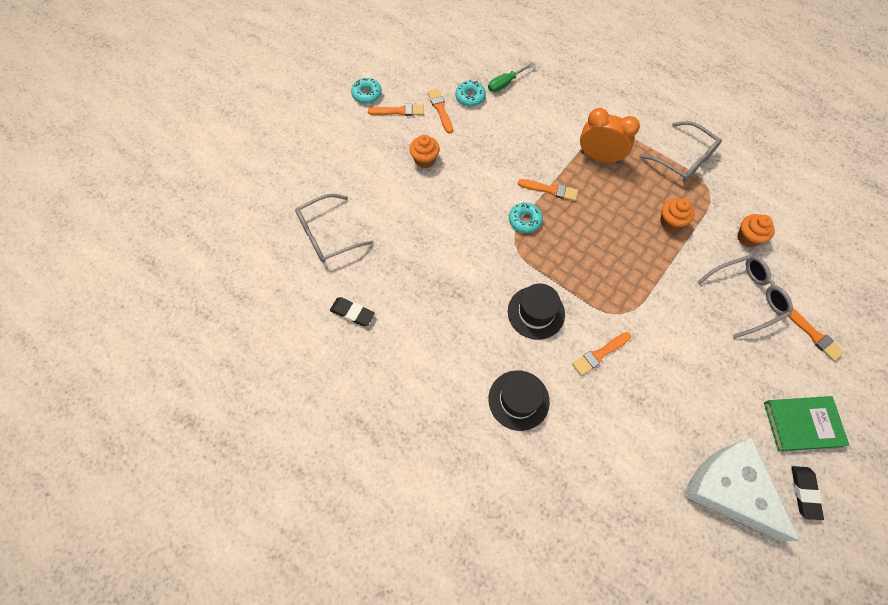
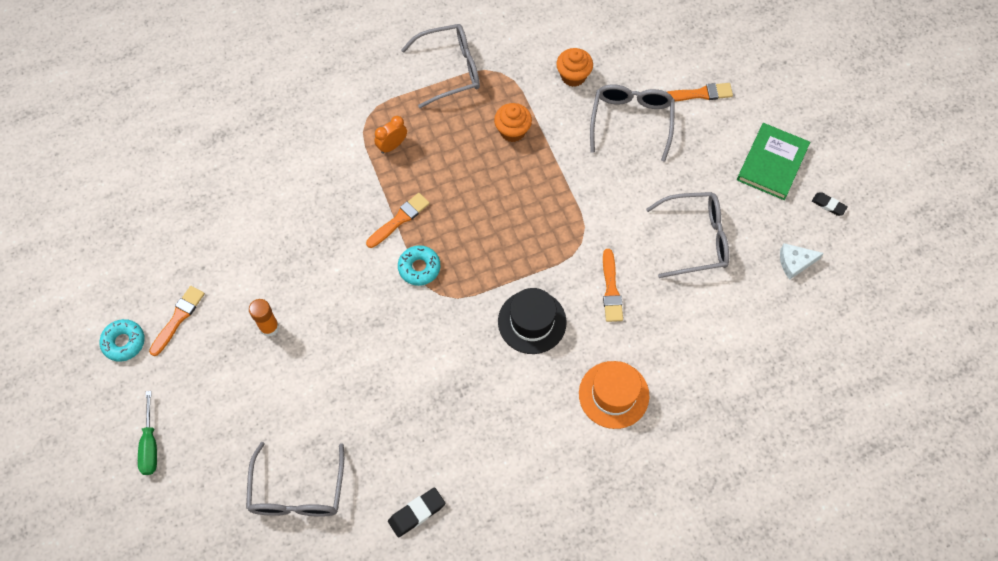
camera: 60 degrees left, 0 degrees up
orange cupcake [409,135,440,168] -> orange glue stick [249,299,279,337]
orange brush [428,88,453,134] -> none
turquoise donut [455,80,486,107] -> none
green screwdriver [488,62,535,92] -> green screwdriver moved to [138,391,157,475]
black hat [488,370,550,431] -> orange hat [579,361,649,429]
orange clock [580,108,640,163] -> orange clock [374,116,407,154], size x0.54
white cheese [684,438,800,541] -> white cheese [780,243,824,280], size x0.41
black eraser [792,466,824,520] -> black eraser [812,192,848,216], size x0.65
none -> grey glasses [646,192,729,278]

